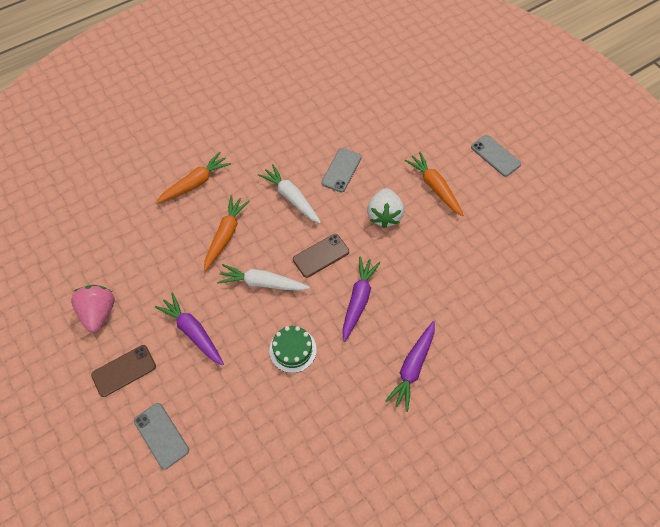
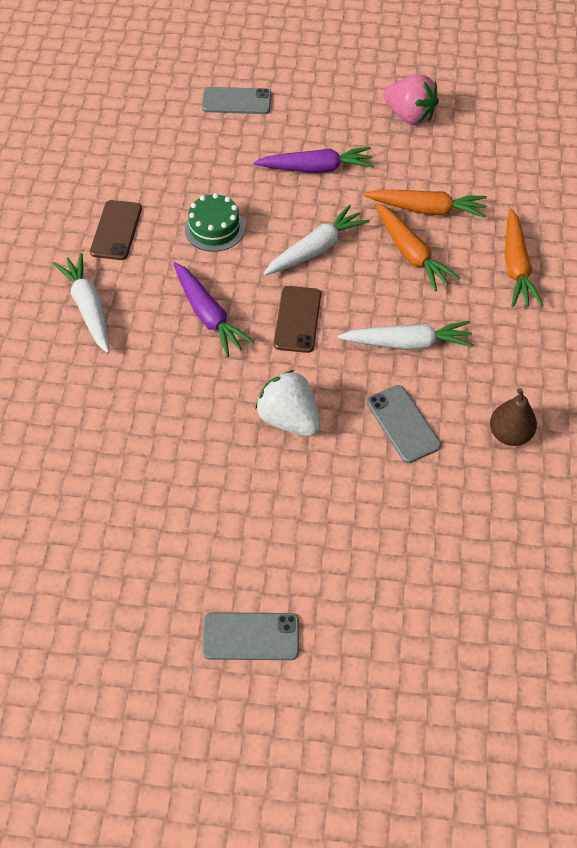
camera: 130 degrees right, 5 degrees down
brown phone [91,345,156,397] -> brown phone moved to [90,200,142,260]
purple carrot [385,321,435,412] -> white carrot [53,253,110,353]
orange carrot [405,152,463,216] -> orange carrot moved to [364,190,487,218]
none -> brown pear [490,388,537,446]

